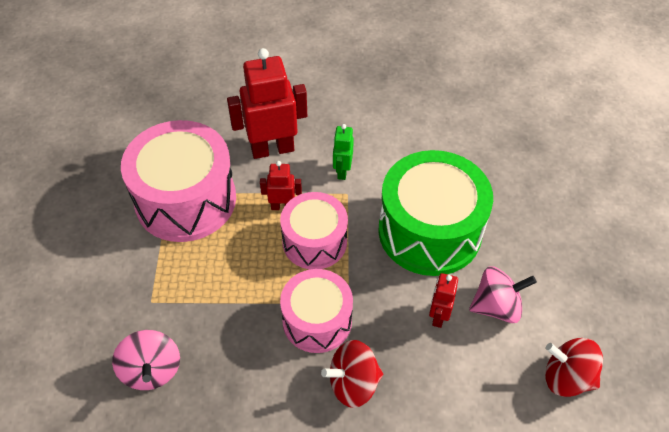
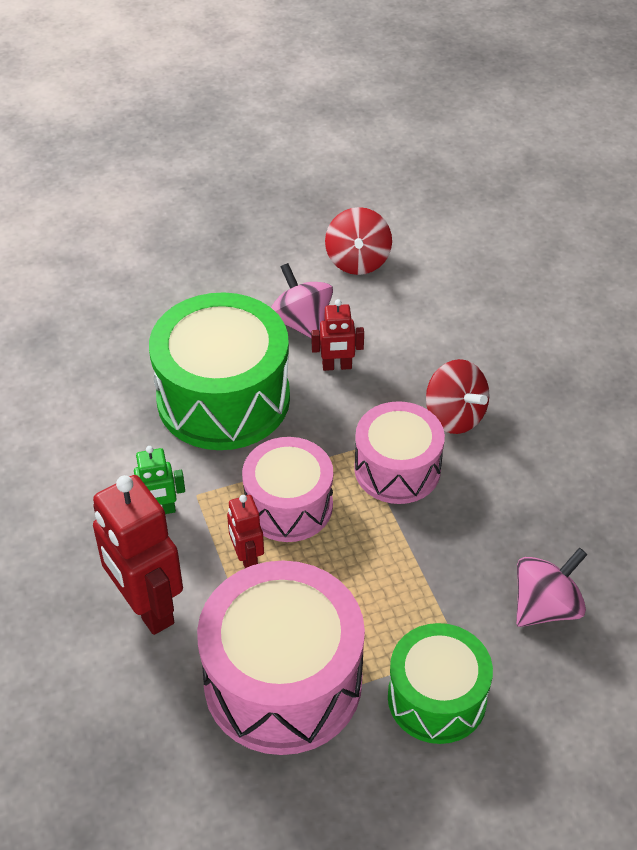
camera: 110 degrees left, 5 degrees down
none -> green drum [388,623,493,744]

